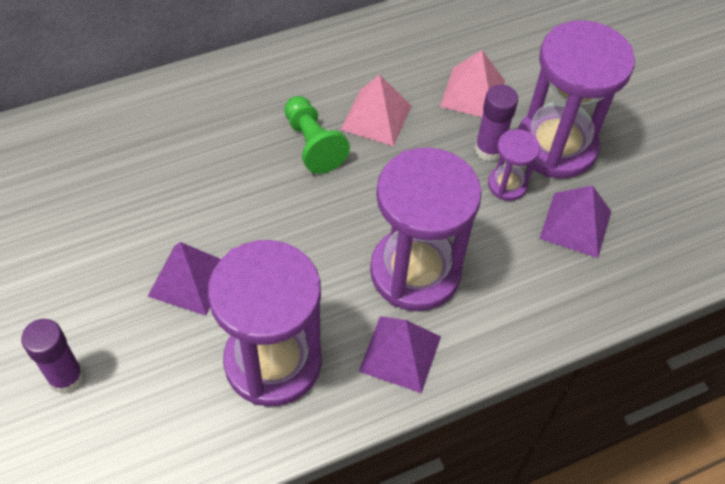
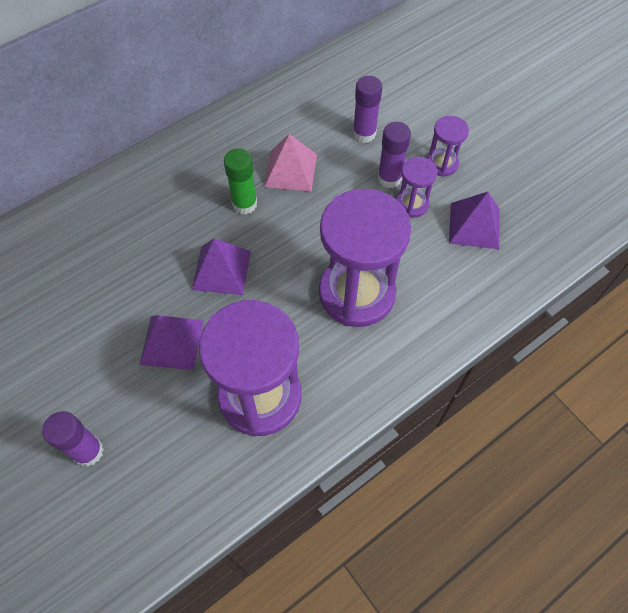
camera: 10 degrees left, 5 degrees up
green pawn [284,96,350,174] -> green glue stick [224,148,257,214]
purple pyramid [358,316,441,393] -> purple pyramid moved to [192,239,251,295]
pink pyramid [440,50,505,117] -> purple glue stick [353,76,382,143]
purple hourglass [518,20,635,178] -> purple hourglass [427,116,469,177], size x0.47

